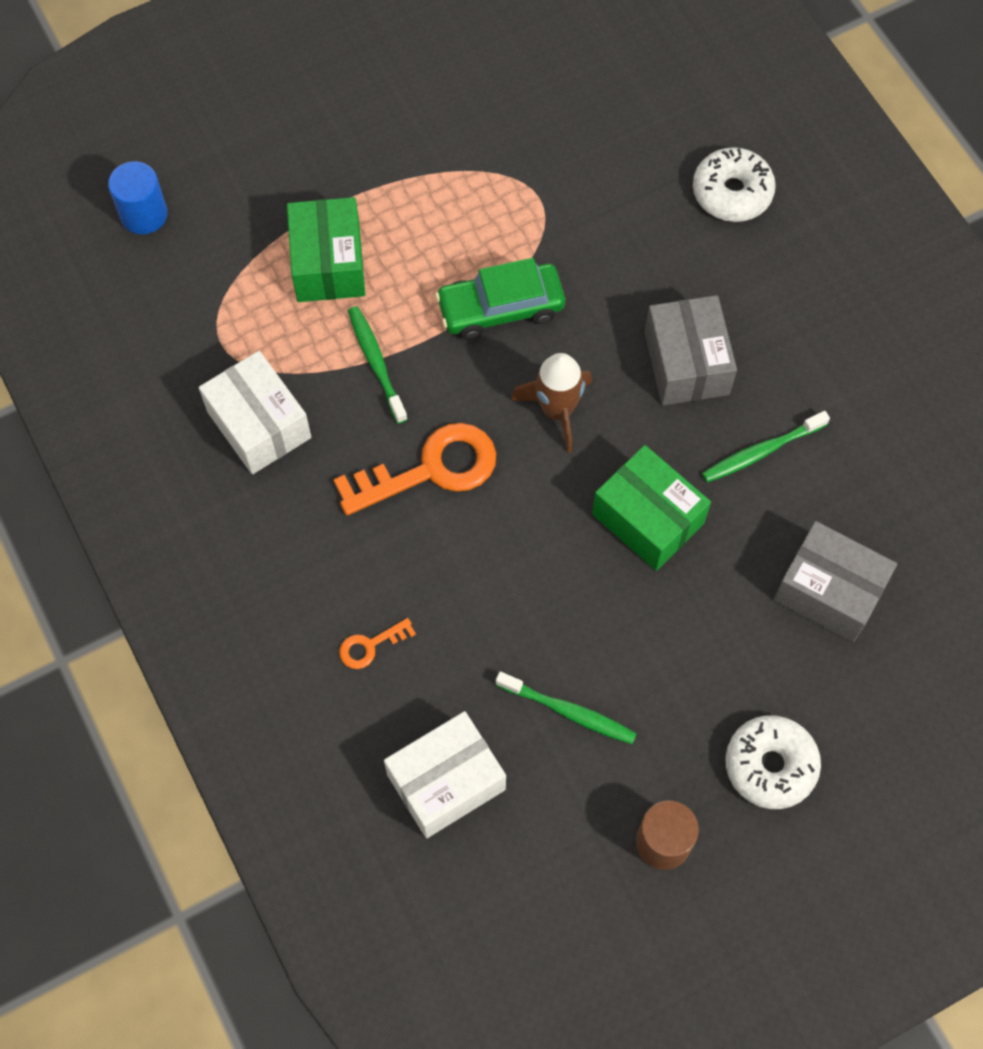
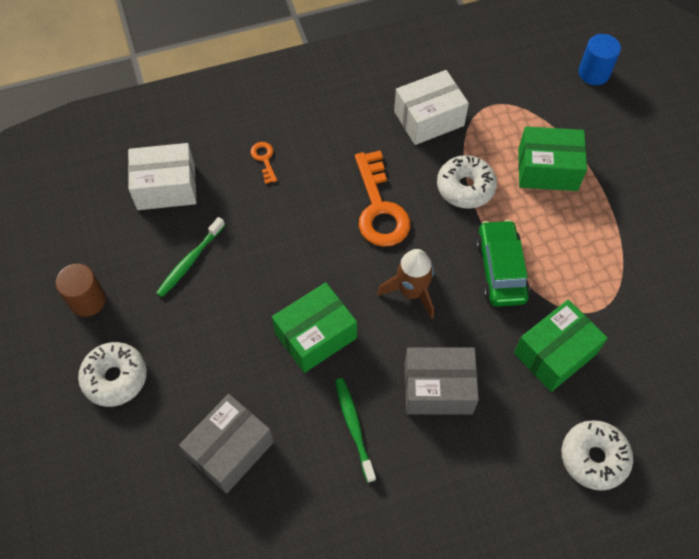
camera: 100 degrees right, 5 degrees down
green toothbrush [348,306,408,424] -> white donut [437,155,497,209]
white box [384,711,506,838] -> white box turned 75 degrees counterclockwise [128,143,196,210]
none -> green box [514,300,608,392]

